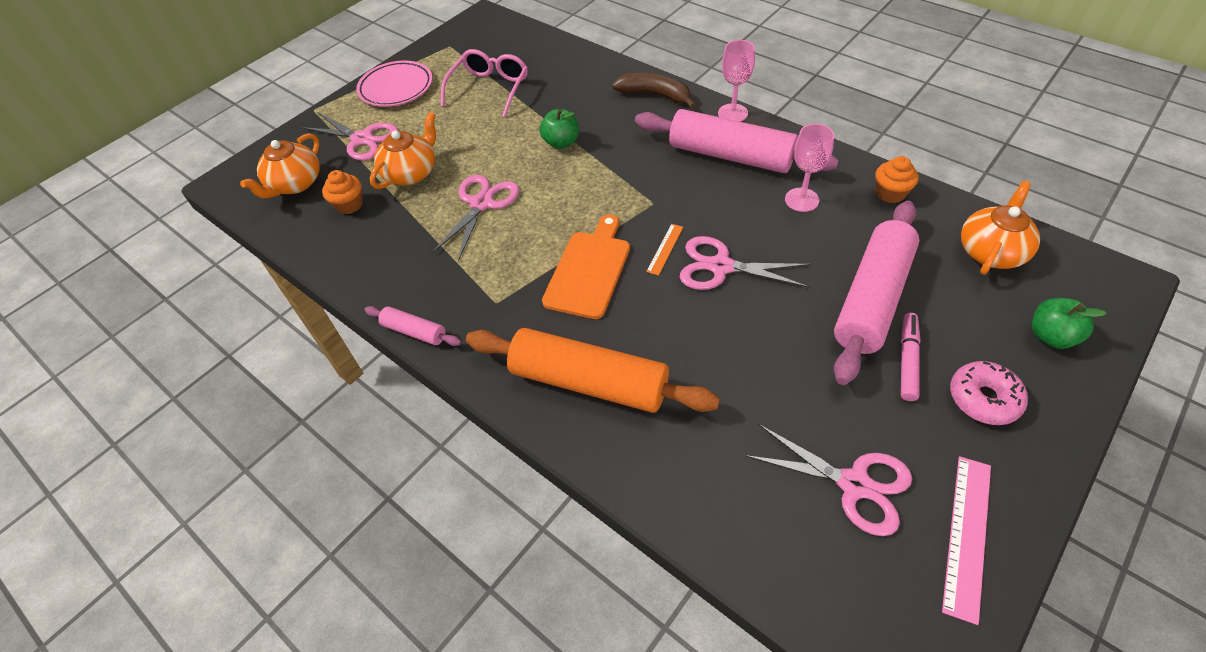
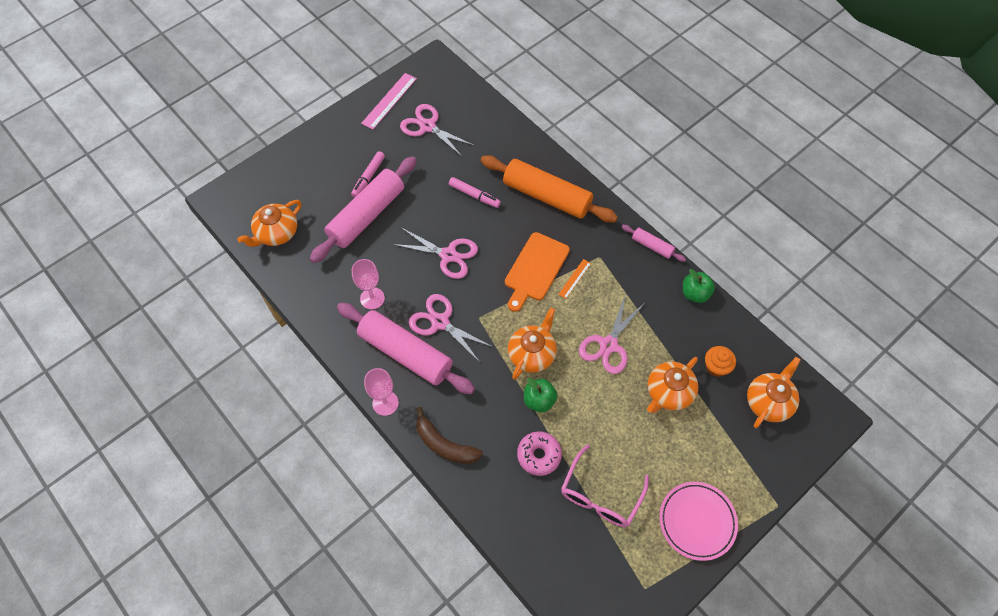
camera: 175 degrees left, 10 degrees up
pink scissors [301,112,398,161] -> pink scissors moved to [409,294,493,362]
orange ruler [646,224,683,276] -> orange ruler moved to [558,259,591,299]
orange cupcake [875,156,918,203] -> none
pink donut [950,361,1028,425] -> pink donut moved to [517,431,562,476]
green apple [1032,298,1107,349] -> green apple moved to [683,269,715,303]
none -> pink marker [449,177,501,208]
none -> orange teapot [508,308,557,380]

